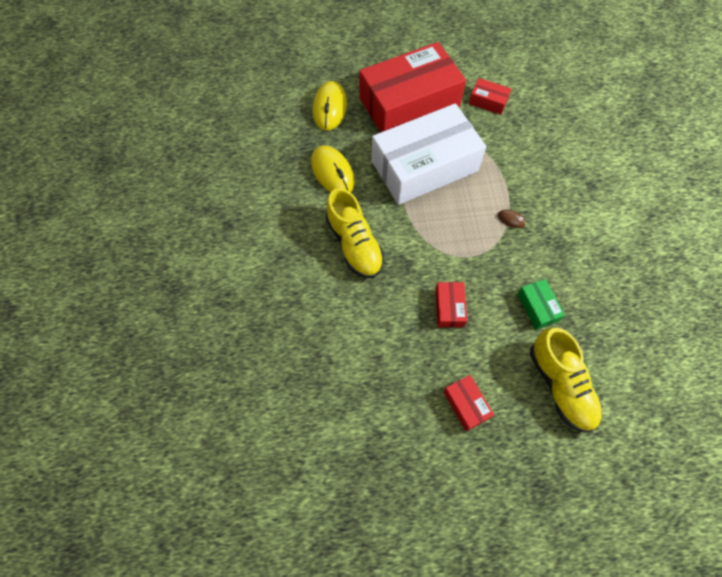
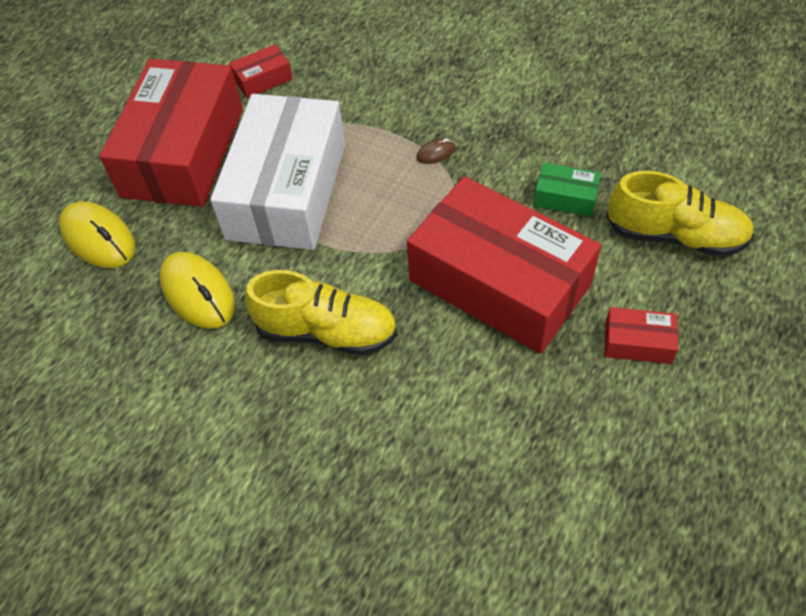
camera: 50 degrees left, 10 degrees down
yellow mouse [311,145,355,192] -> yellow mouse turned 45 degrees clockwise [159,252,235,329]
red box [435,282,467,327] -> red box [407,176,601,354], size x2.49

